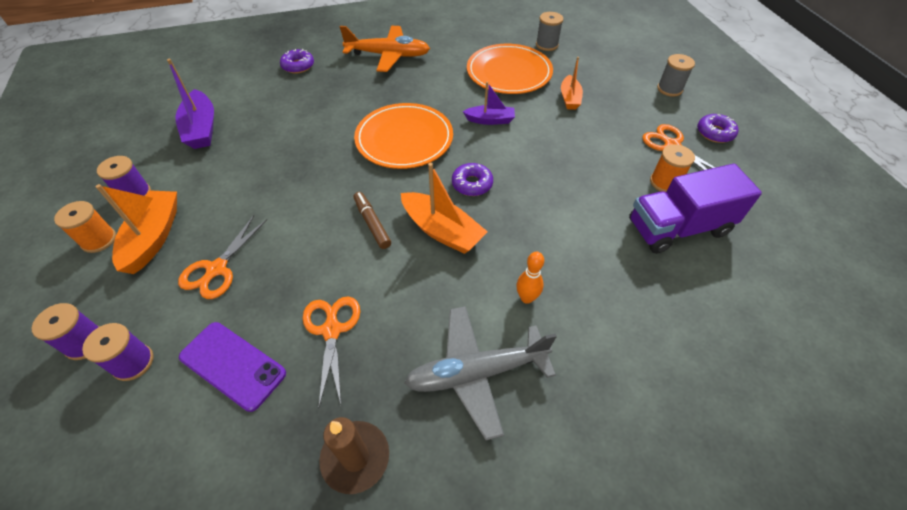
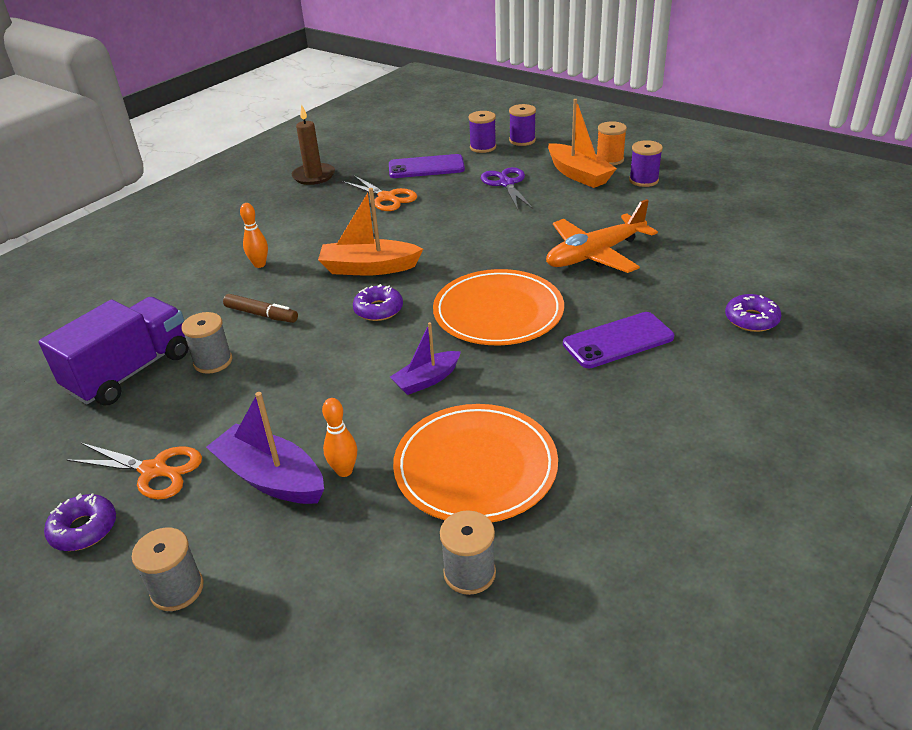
camera: 145 degrees right, 15 degrees down
purple boat [167,59,214,149] -> purple boat moved to [206,392,324,504]
orange scissors [178,215,268,299] -> purple scissors [481,167,533,210]
orange plane [340,26,430,72] -> orange plane moved to [546,199,658,273]
brown marker [354,192,391,249] -> brown marker moved to [223,294,298,323]
grey plane [405,306,557,440] -> none
orange boat [561,57,583,110] -> orange bowling pin [322,398,357,477]
orange spool [650,144,695,192] -> none
none -> grey spool [181,312,232,374]
none -> purple phone [563,312,674,368]

